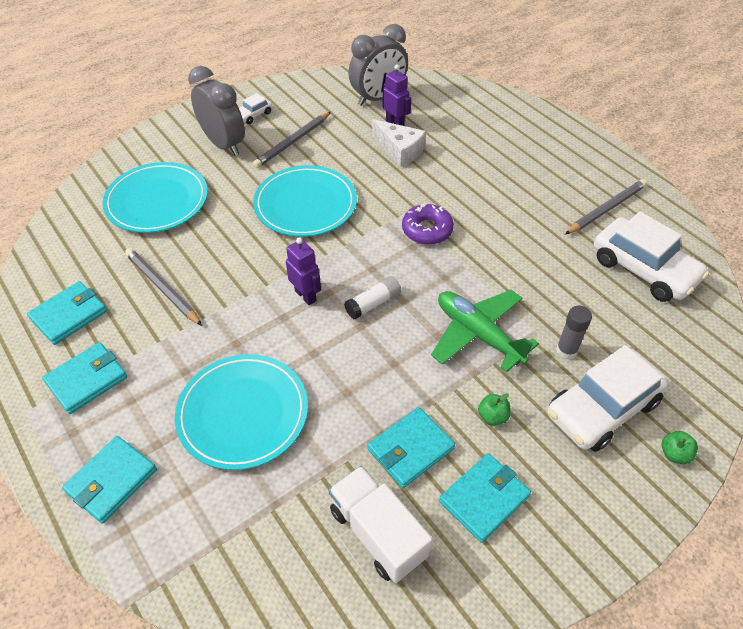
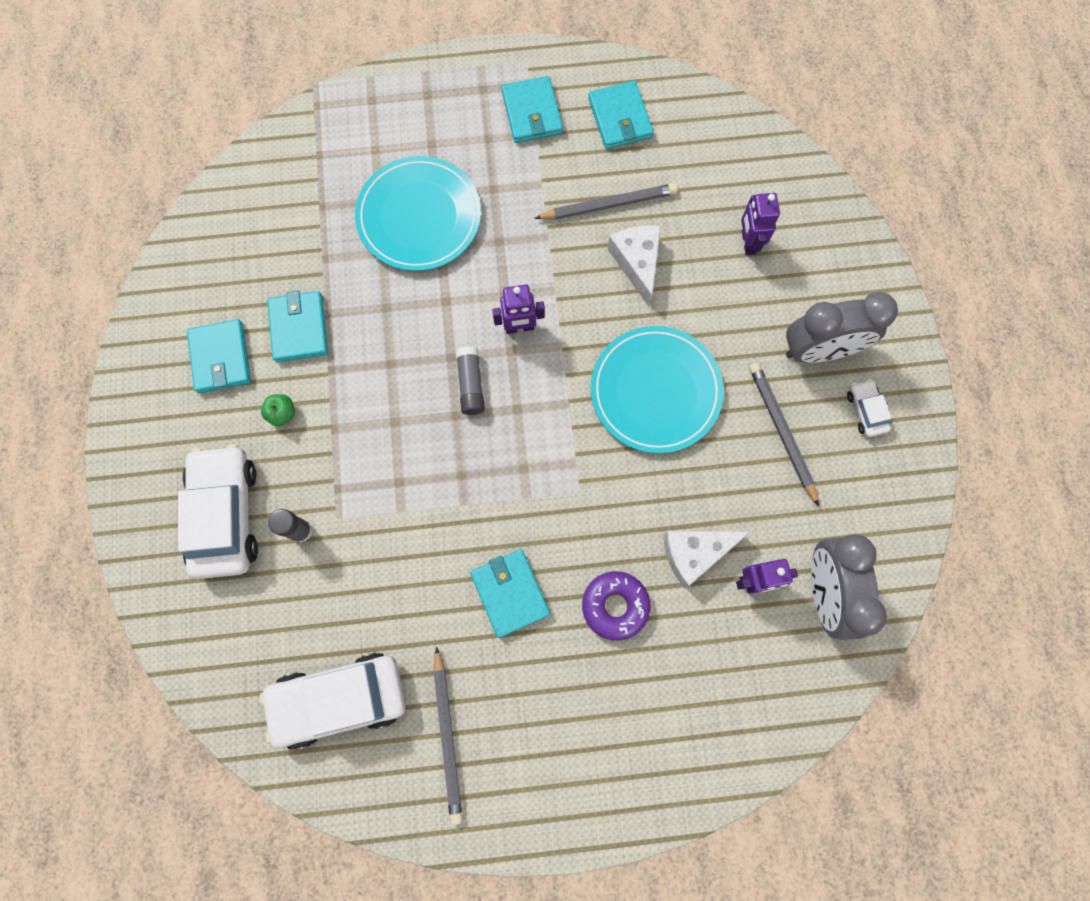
camera: 120 degrees right, 25 degrees up
turquoise wallet [62,436,157,524] -> turquoise wallet moved to [470,549,550,638]
turquoise plate [103,162,208,233] -> purple robot [741,193,780,255]
white truck [329,466,432,583] -> none
white glue stick [344,276,401,319] -> grey glue stick [456,347,485,415]
purple donut [402,203,454,245] -> purple donut moved to [582,571,650,641]
green plane [431,290,539,373] -> none
green apple [662,431,698,464] -> none
none -> white cheese [607,225,661,307]

